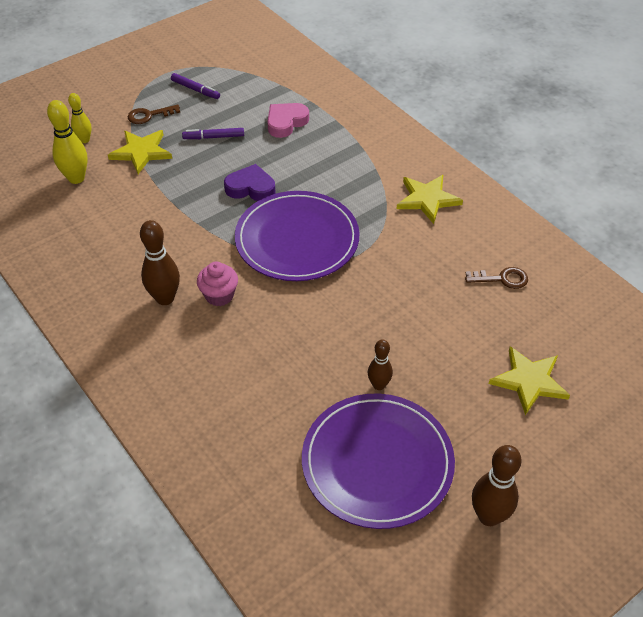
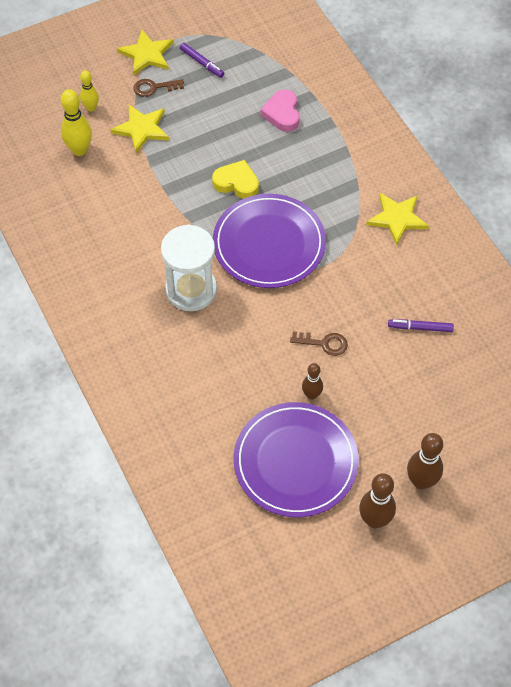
camera: 10 degrees right, 10 degrees up
brown bowling pin [140,220,180,305] -> brown bowling pin moved to [407,433,443,490]
purple marker [182,128,244,139] -> purple marker moved to [388,320,454,332]
pink cupcake [197,262,238,306] -> white hourglass [161,224,217,311]
purple heart [224,164,275,201] -> yellow heart [212,160,259,199]
pink heart [267,103,309,138] -> pink heart turned 60 degrees counterclockwise [261,90,300,132]
brown key [465,267,528,289] -> brown key moved to [290,332,348,356]
yellow star [489,346,570,415] -> yellow star moved to [117,30,174,75]

